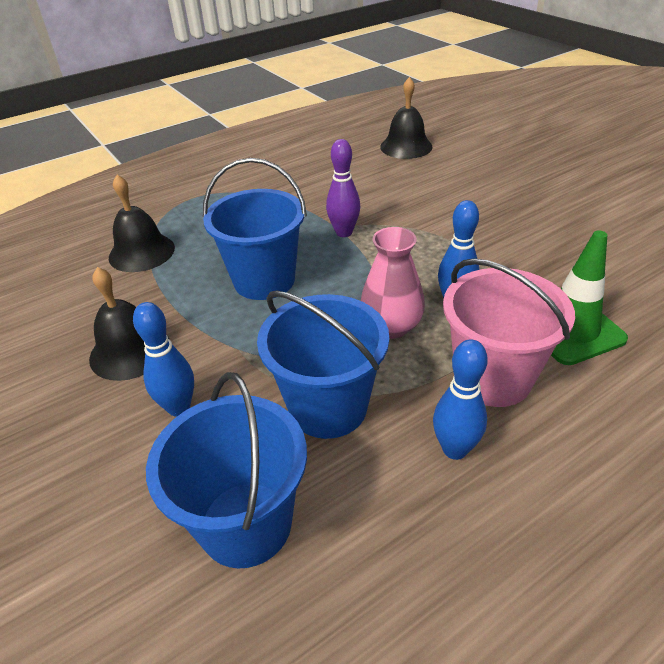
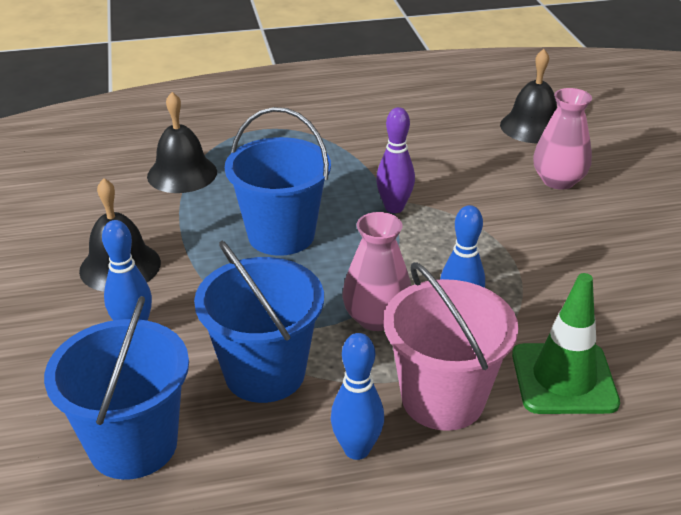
camera: 20 degrees right, 5 degrees down
none -> pink vase [533,88,592,190]

